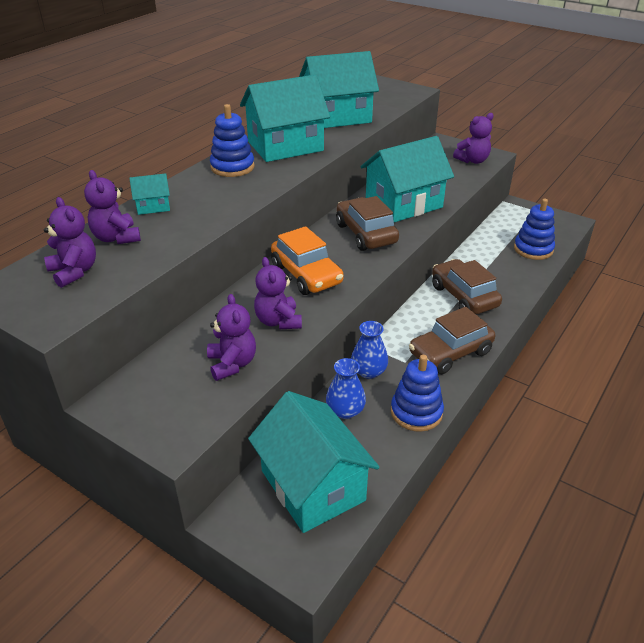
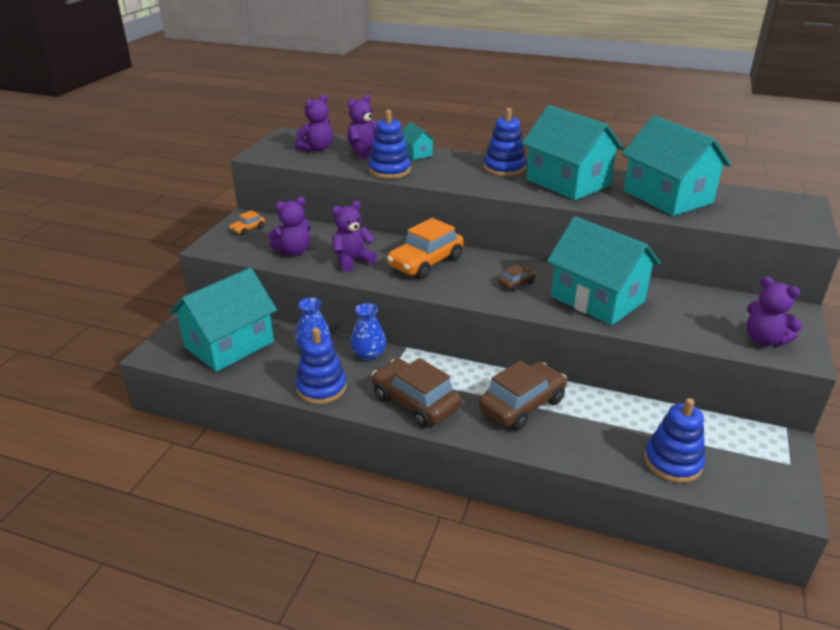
camera: 75 degrees right, 5 degrees down
brown car [336,196,399,251] -> brown car [498,265,536,292], size x0.46
none -> orange car [230,210,265,235]
none -> blue stacking toy [368,110,411,179]

